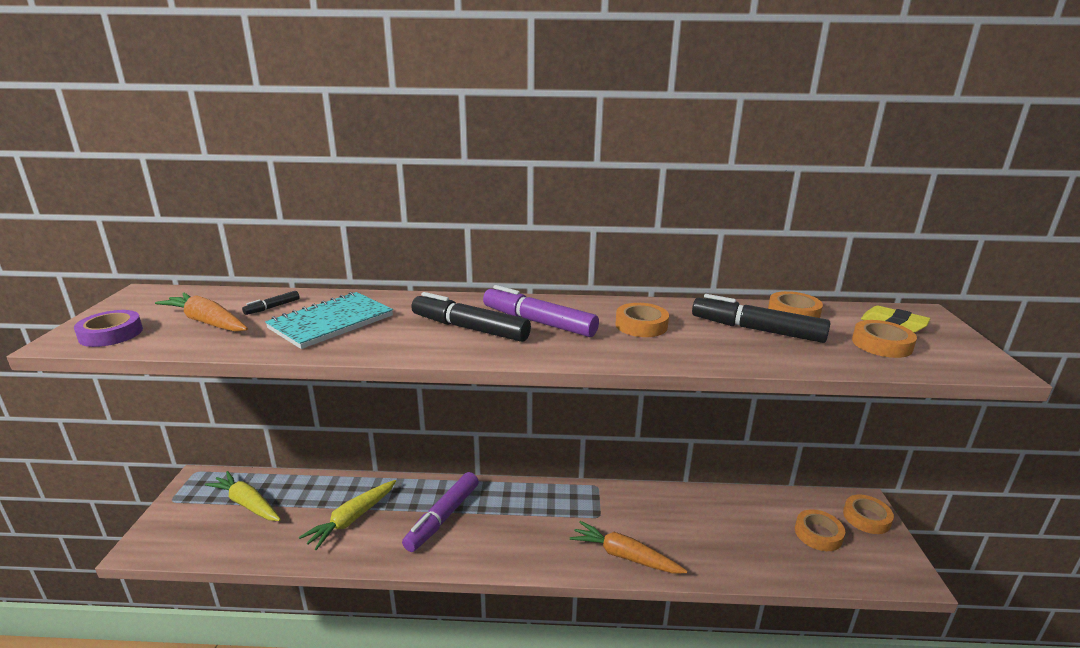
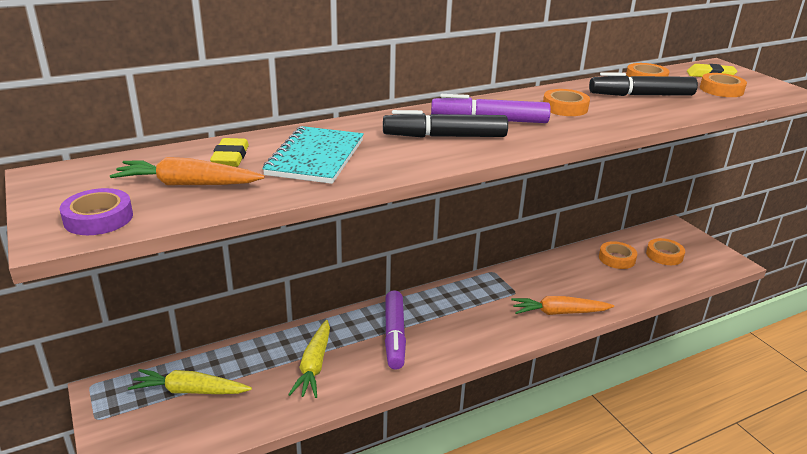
camera: 30 degrees left, 5 degrees up
black marker [242,291,300,315] -> yellow eraser [210,138,249,167]
orange tape [843,495,894,534] -> orange tape moved to [599,241,637,269]

